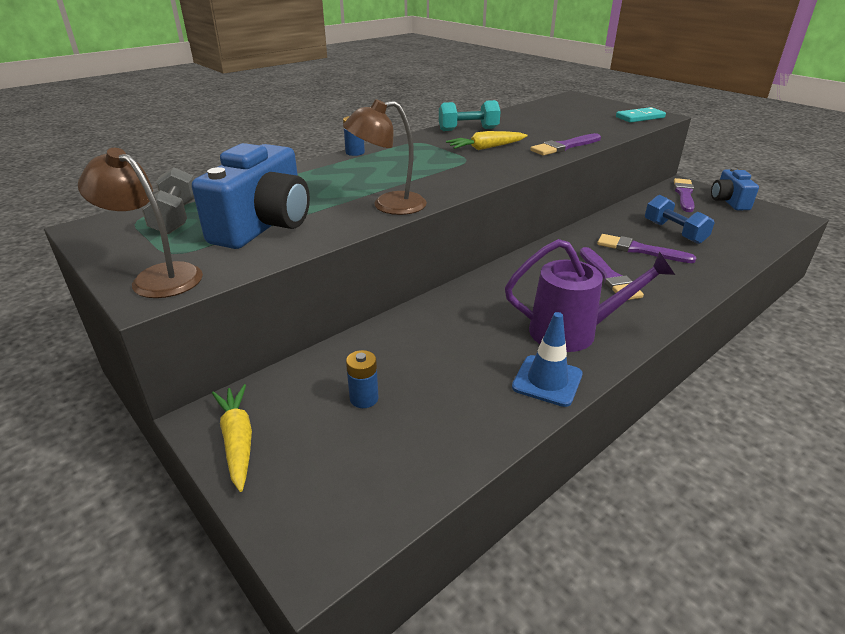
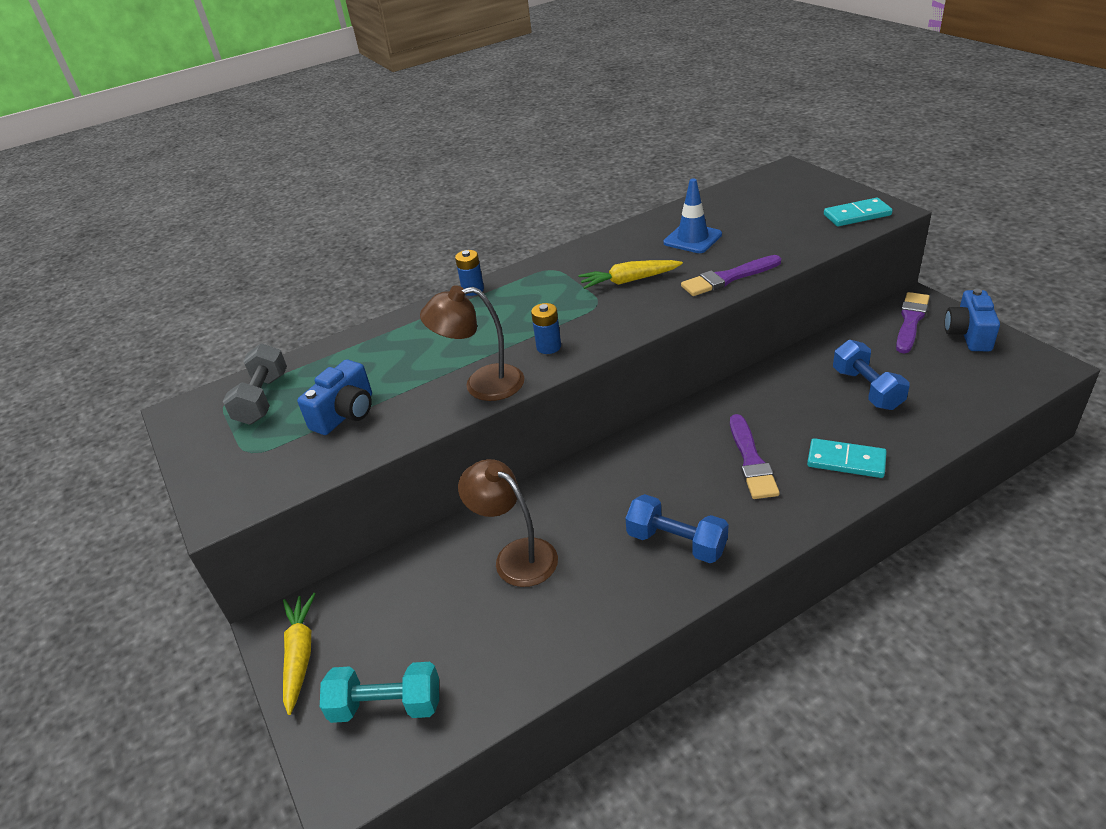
camera: 15 degrees right, 5 degrees up
brown lamp [78,148,203,298] -> brown lamp moved to [458,459,558,587]
blue camera [192,143,310,249] -> blue camera [297,360,372,435], size x0.60
blue battery [346,350,379,408] -> blue battery moved to [531,303,561,354]
turquoise dumbbell [439,100,501,131] -> turquoise dumbbell moved to [320,662,439,723]
purple watering can [505,239,675,352] -> blue dumbbell [626,494,729,563]
blue traffic cone [512,312,583,407] -> blue traffic cone moved to [663,179,722,253]
purple brush [597,234,697,263] -> none
none -> turquoise domino [807,438,887,478]

